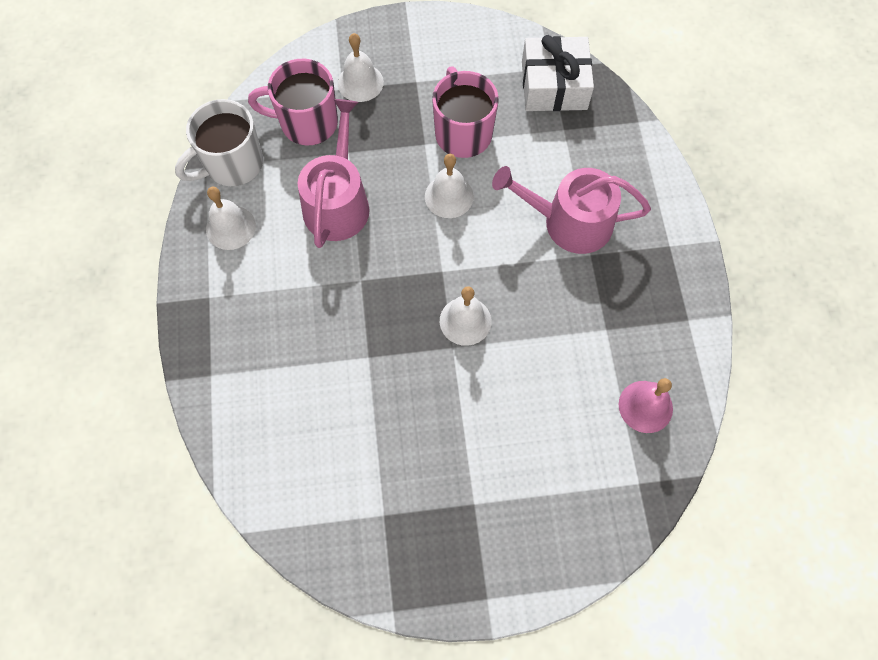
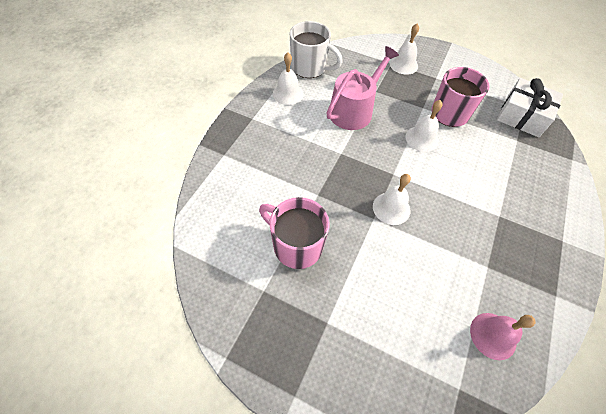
camera: 30 degrees right, 10 degrees down
white mug [175,99,263,186] -> white mug turned 150 degrees counterclockwise [290,21,343,78]
pink mug [248,59,338,145] -> pink mug moved to [259,197,330,269]
pink watering can [492,166,651,254] -> none

